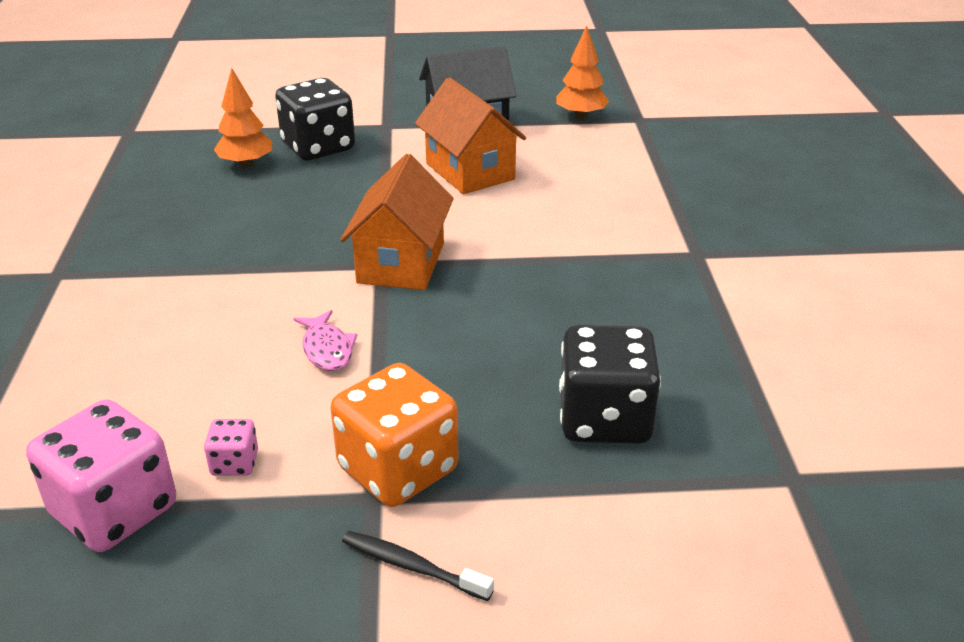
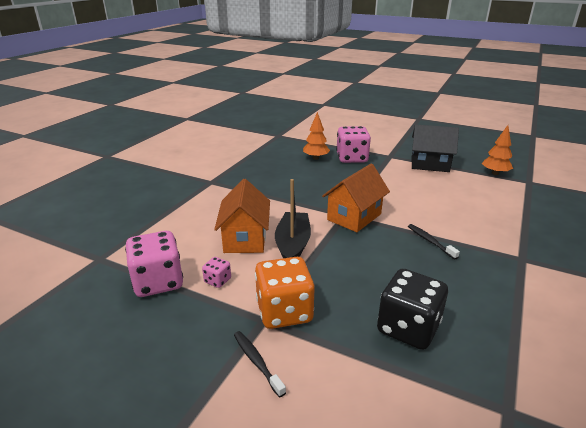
camera: 30 degrees right, 5 degrees down
black dice [275,78,355,161] -> pink dice [336,126,371,163]
pink fish [293,310,357,371] -> black boat [275,179,311,258]
orange house [415,77,526,194] -> orange house moved to [214,179,270,253]
none -> black toothbrush [408,224,460,260]

